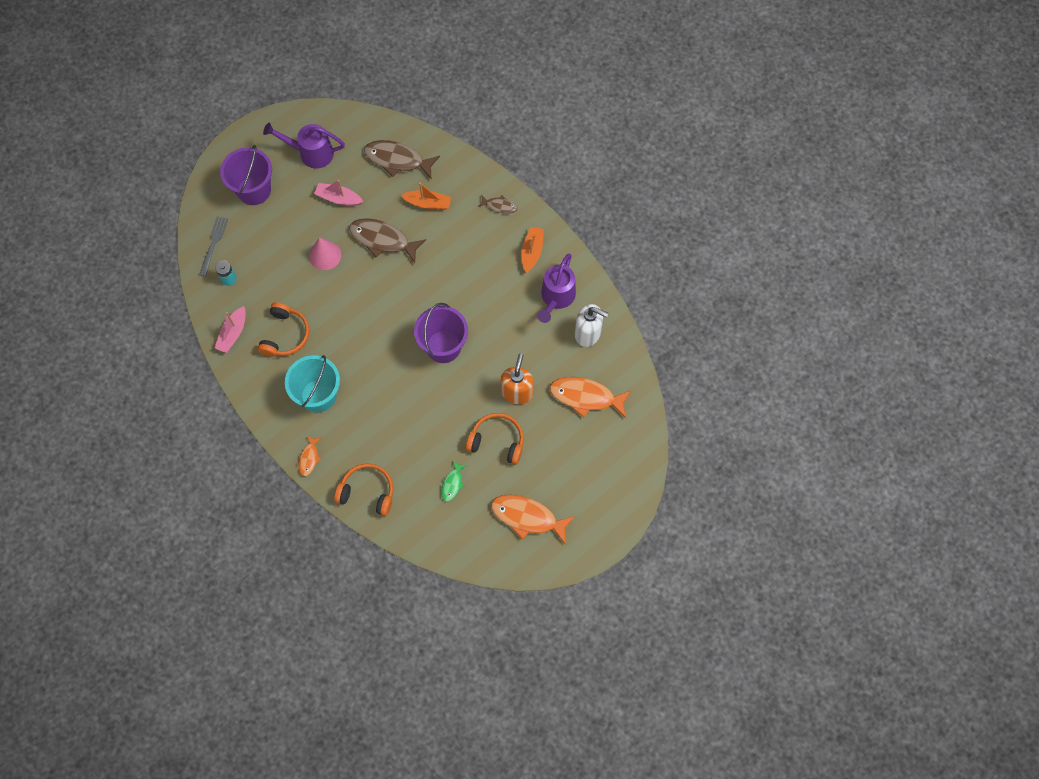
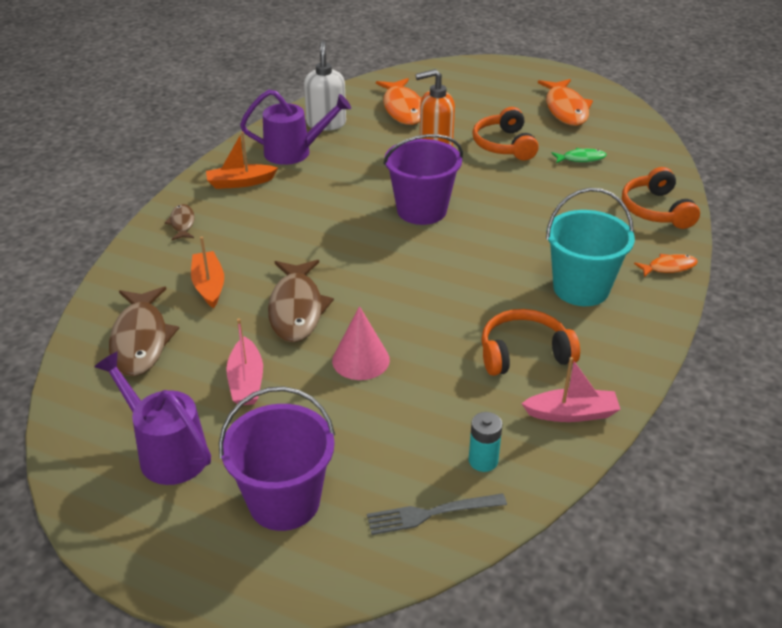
camera: 115 degrees left, 30 degrees down
purple watering can [263,123,345,168] -> purple watering can turned 150 degrees clockwise [94,352,211,485]

